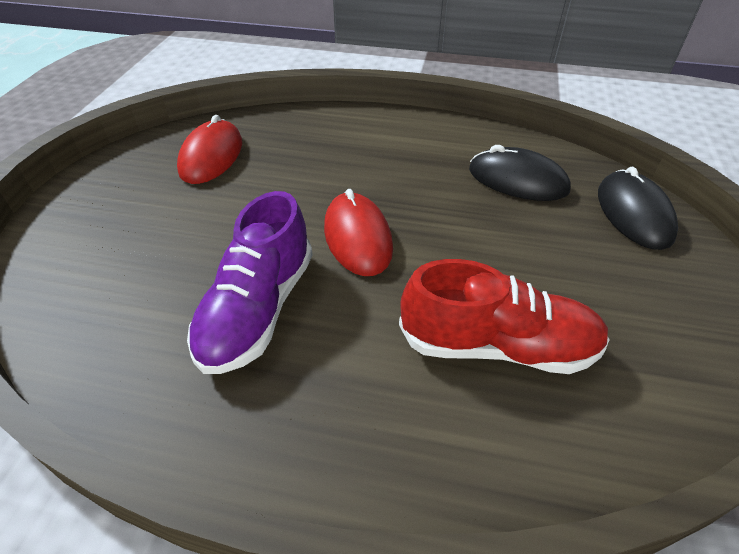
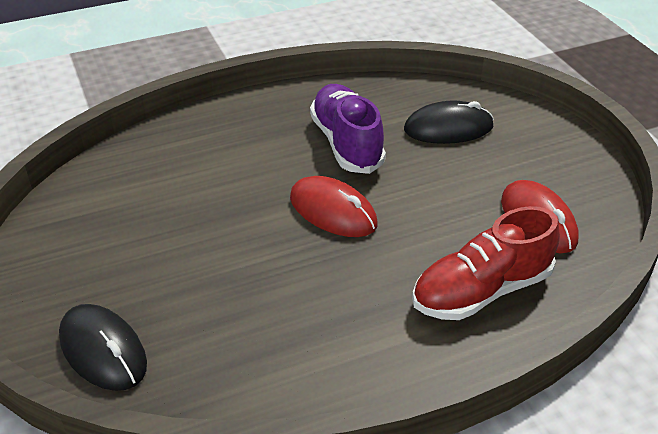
camera: 145 degrees right, 5 degrees down
red shoe [399,259,610,374] -> red shoe moved to [412,206,560,320]
black mouse [469,145,571,201] -> black mouse moved to [404,100,494,144]

